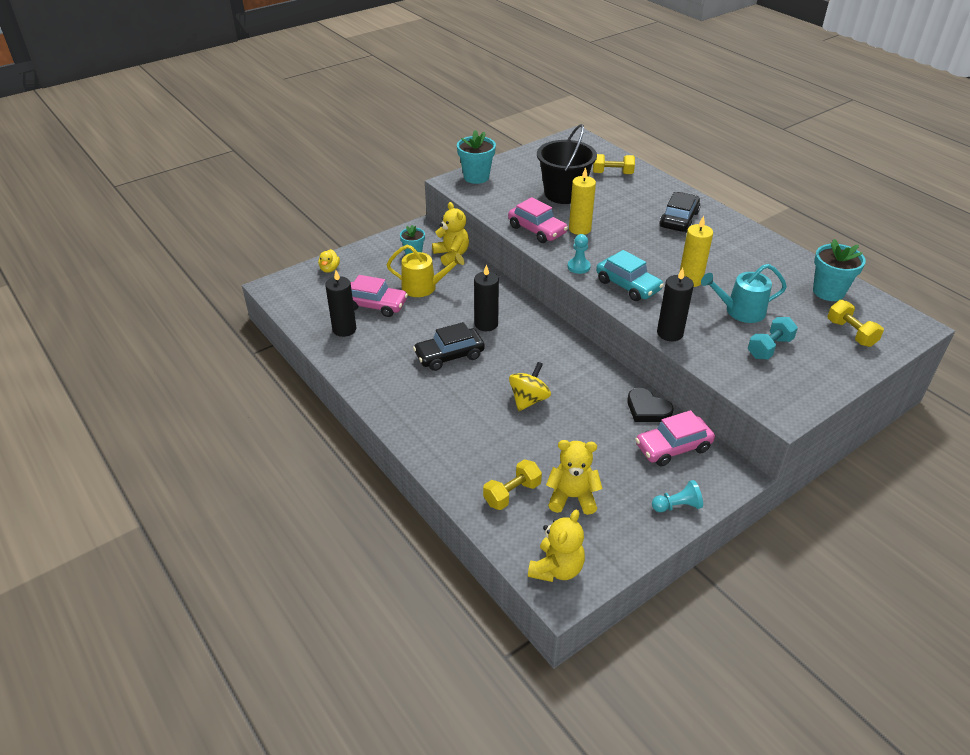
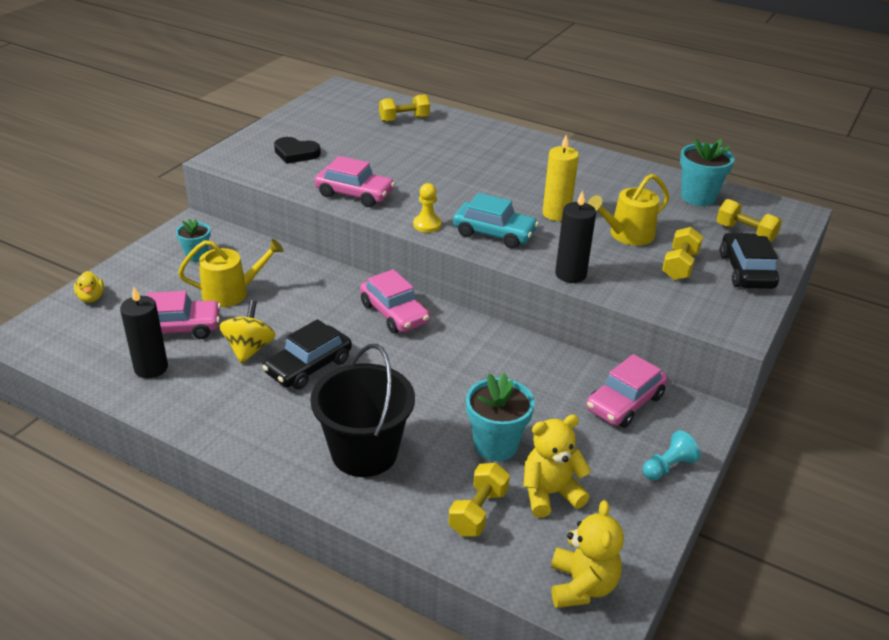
camera: 25 degrees left, 5 degrees down
yellow teddy bear [432,202,469,266] -> none
turquoise flower pot [457,130,496,184] -> turquoise flower pot moved to [466,373,535,461]
black candle [474,264,499,331] -> none
yellow spinning top [509,362,551,411] -> yellow spinning top moved to [219,300,276,364]
black bucket [537,124,597,204] -> black bucket moved to [310,344,415,477]
turquoise pawn [568,234,591,274] -> yellow pawn [413,183,441,233]
yellow candle [569,167,596,235] -> none
black heart [627,388,673,422] -> black heart moved to [274,137,321,164]
black car [659,192,700,233] -> black car moved to [720,232,779,289]
turquoise watering can [701,264,787,323] -> yellow watering can [588,174,669,246]
turquoise dumbbell [748,317,798,359] -> yellow dumbbell [662,227,703,280]
none -> pink car [360,269,430,333]

